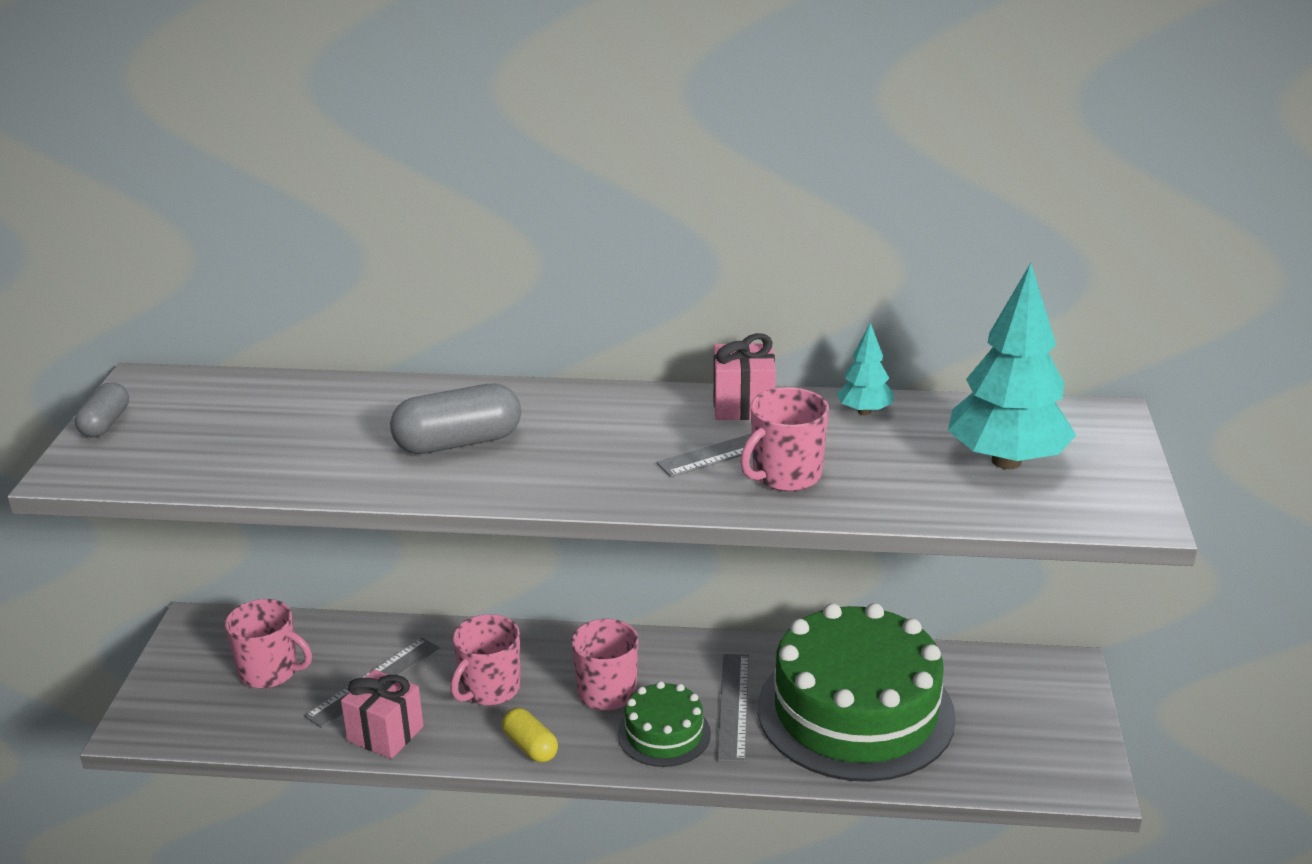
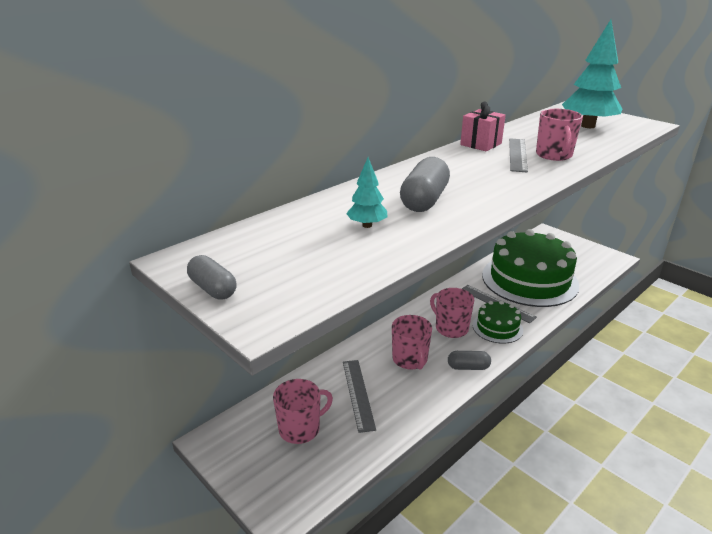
camera: 50 degrees left, 0 degrees up
pink gift [341,669,424,759] -> none
yellow capsule [502,708,558,763] -> grey capsule [448,351,491,370]
turquoise tree [836,323,894,415] -> turquoise tree moved to [346,157,388,228]

